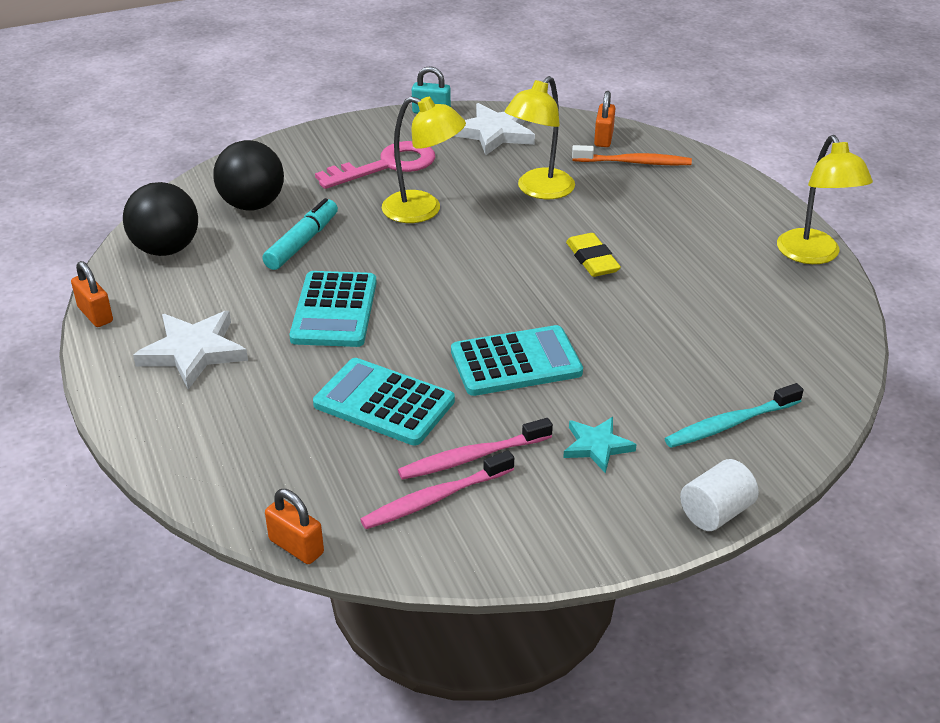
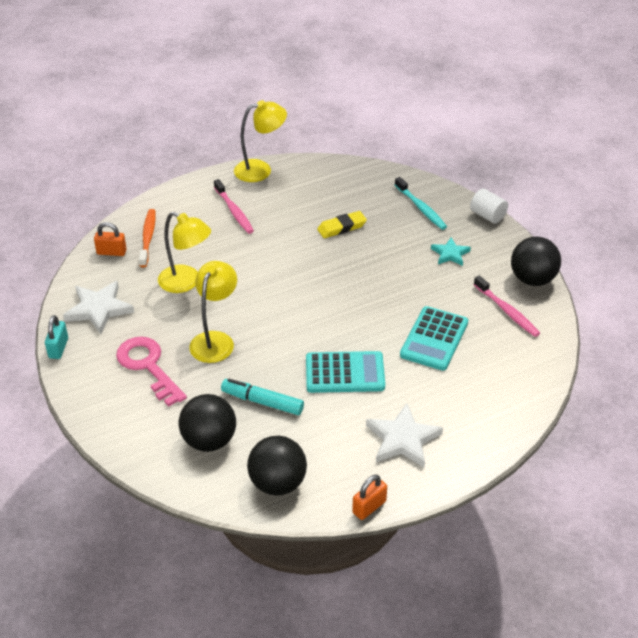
camera: 95 degrees left, 5 degrees up
orange padlock [265,489,324,564] -> none
pink toothbrush [398,418,553,480] -> pink toothbrush moved to [214,179,254,234]
turquoise calculator [451,325,583,396] -> none
yellow eraser [566,233,621,277] -> yellow eraser moved to [317,211,367,238]
none -> black ball [511,236,561,286]

